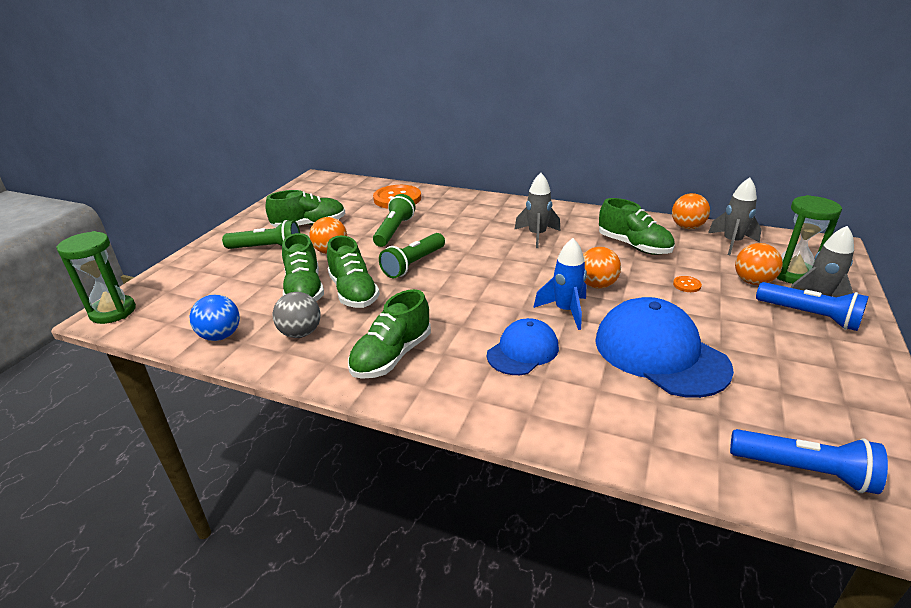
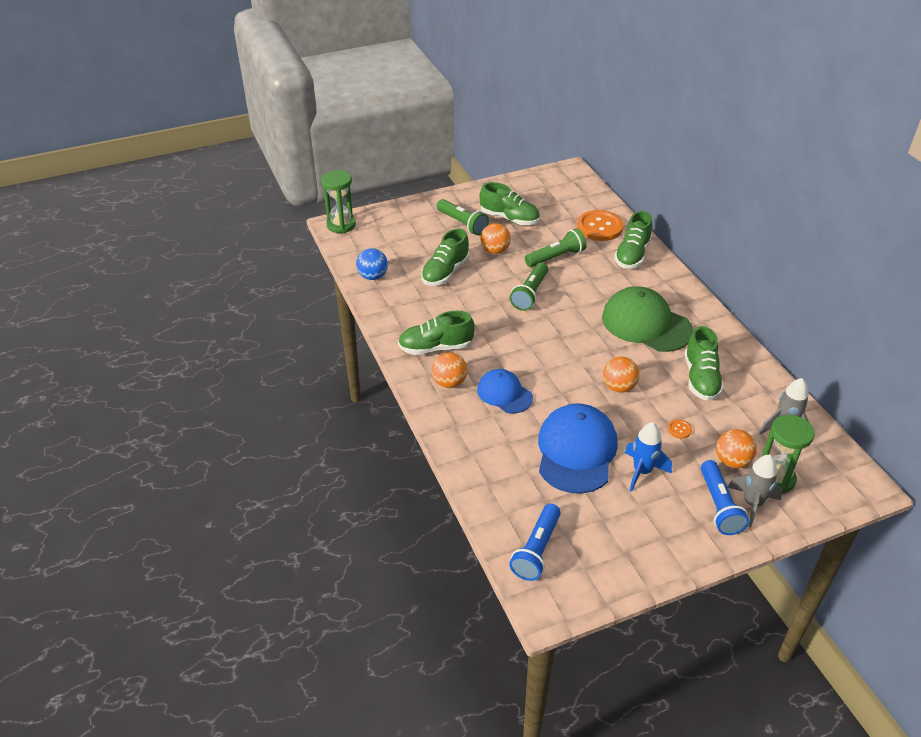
camera: 45 degrees right, 10 degrees up
grey ball [273,292,321,338] -> none
green shoe [327,235,380,308] -> green shoe moved to [614,211,652,269]
green flashlight [379,233,445,278] -> green flashlight turned 60 degrees counterclockwise [510,262,548,311]
blue cap [487,318,559,375] -> blue cap turned 135 degrees counterclockwise [477,369,533,414]
grey rocket [514,173,560,248] -> green cap [602,286,694,352]
blue rocket [533,238,587,330] -> blue rocket moved to [625,422,672,492]
orange ball [672,193,710,229] -> orange ball moved to [432,352,467,388]
blue flashlight [730,429,888,494] -> blue flashlight turned 45 degrees clockwise [509,504,561,581]

